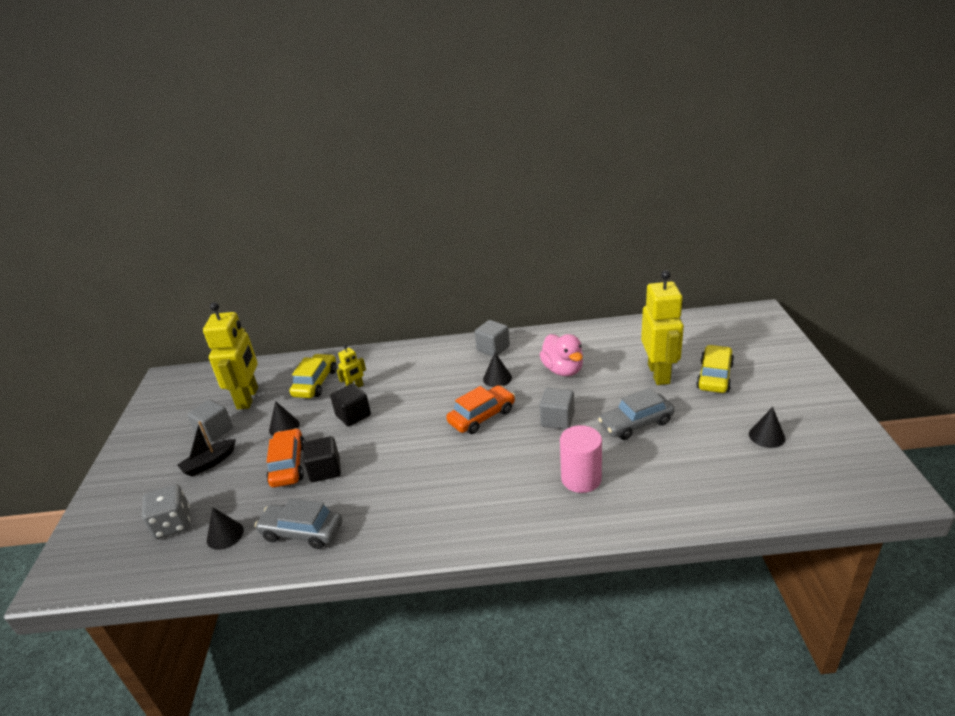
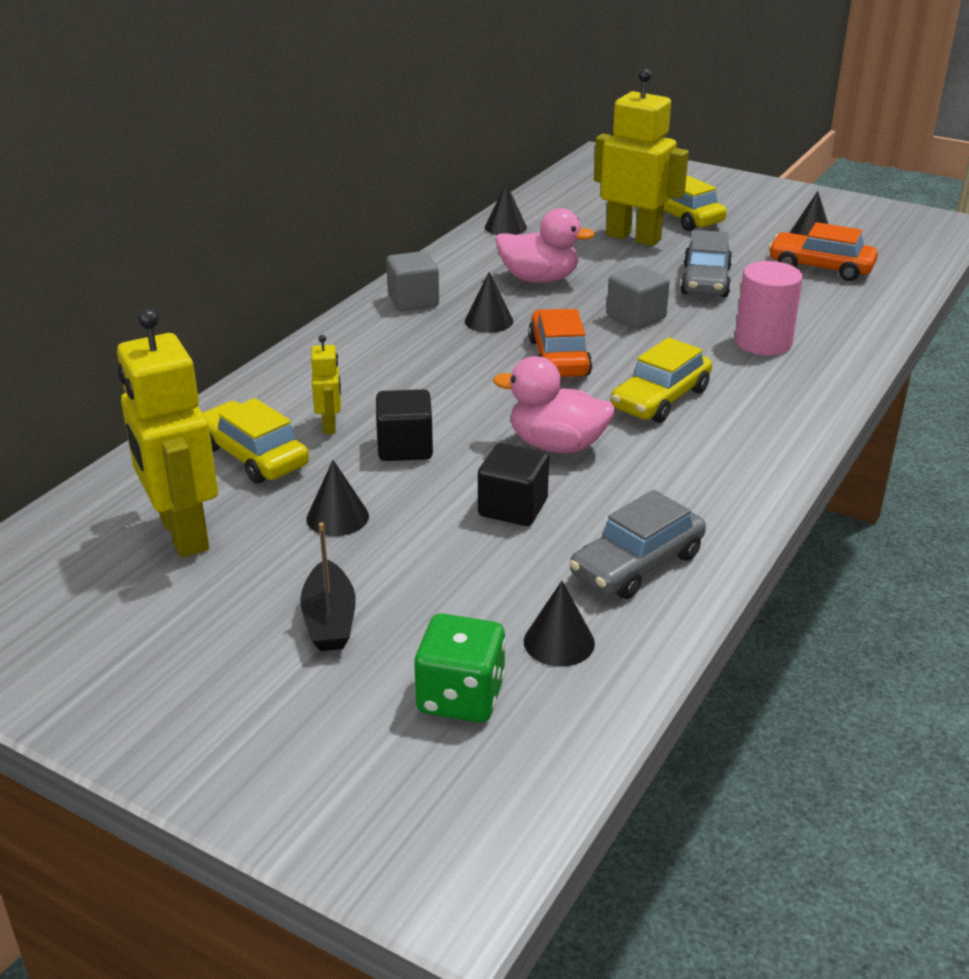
camera: 60 degrees left, 0 degrees up
grey dice [142,484,190,539] -> green dice [414,613,506,723]
grey cube [187,400,233,442] -> none
yellow robot [203,302,258,409] -> yellow robot turned 150 degrees counterclockwise [117,309,218,557]
orange car [266,428,305,487] -> orange car moved to [769,222,878,281]
none -> black cone [485,183,527,235]
none -> pink duck [493,356,615,453]
none -> yellow car [611,337,712,423]

